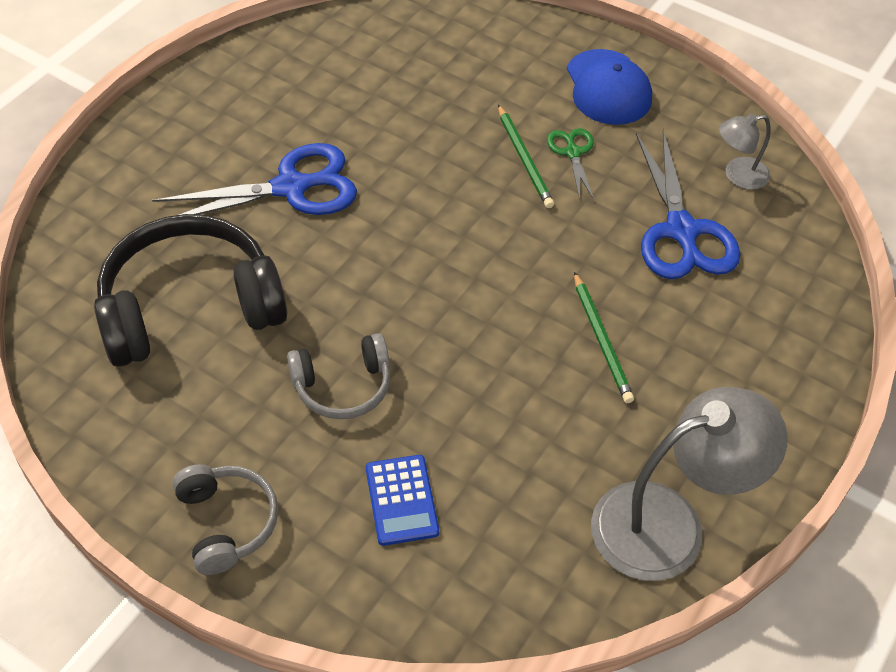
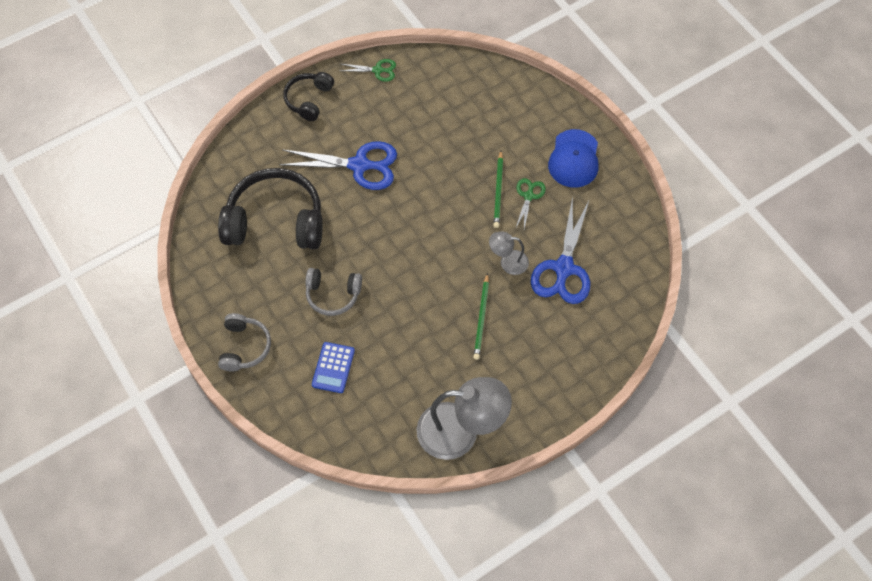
camera: 25 degrees right, 10 degrees up
grey lamp [719,114,771,190] -> grey lamp moved to [489,232,529,275]
none -> black headphones [283,72,334,121]
none -> green scissors [340,59,396,82]

